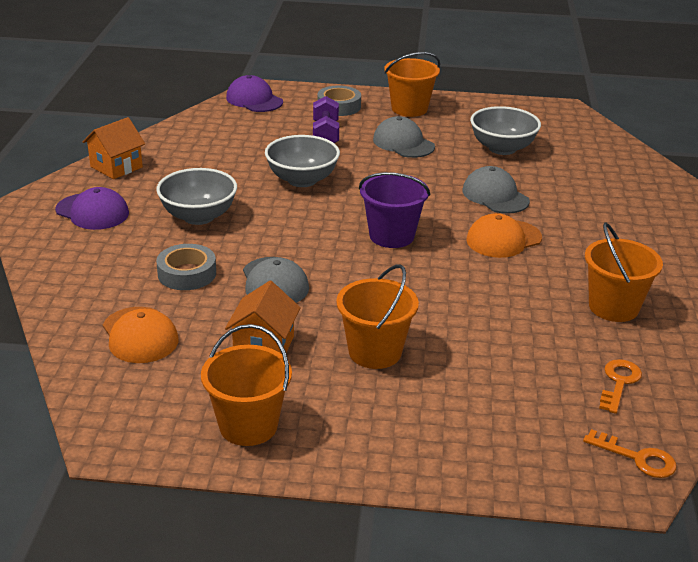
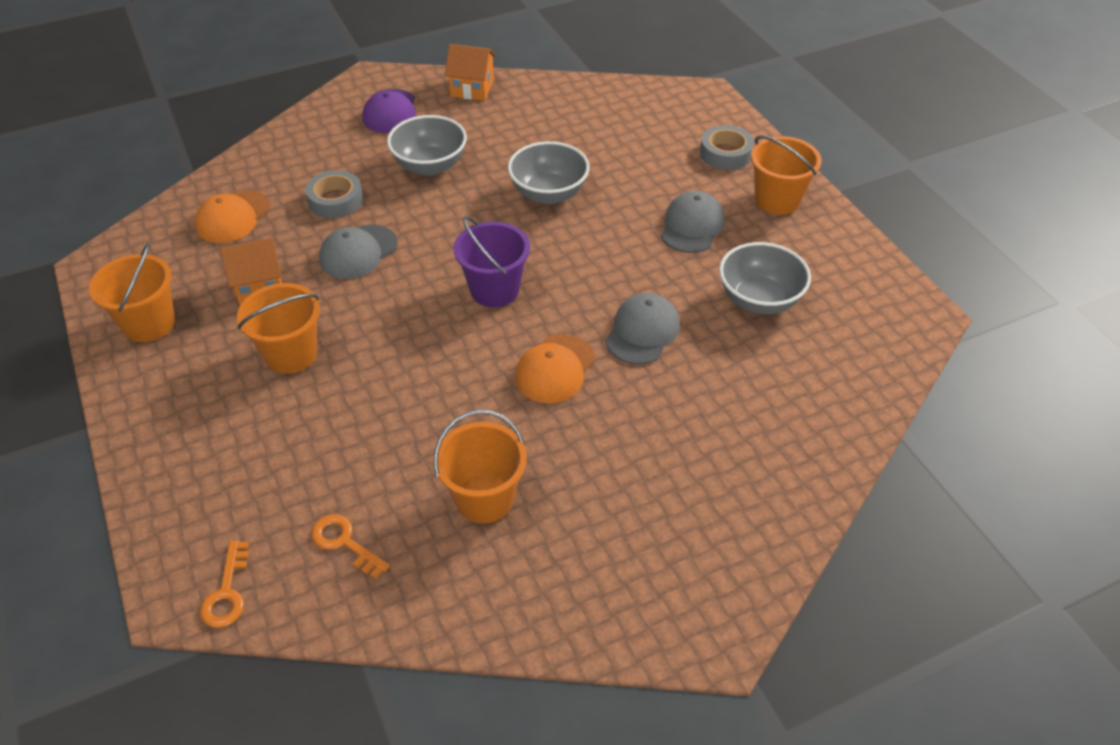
camera: 60 degrees right, 15 degrees up
purple cap [226,75,283,112] -> none
purple dumbbell [313,96,339,143] -> none
orange cap [466,213,542,258] -> orange cap turned 90 degrees counterclockwise [515,334,595,403]
orange key [599,359,642,414] -> orange key turned 135 degrees counterclockwise [311,514,390,579]

